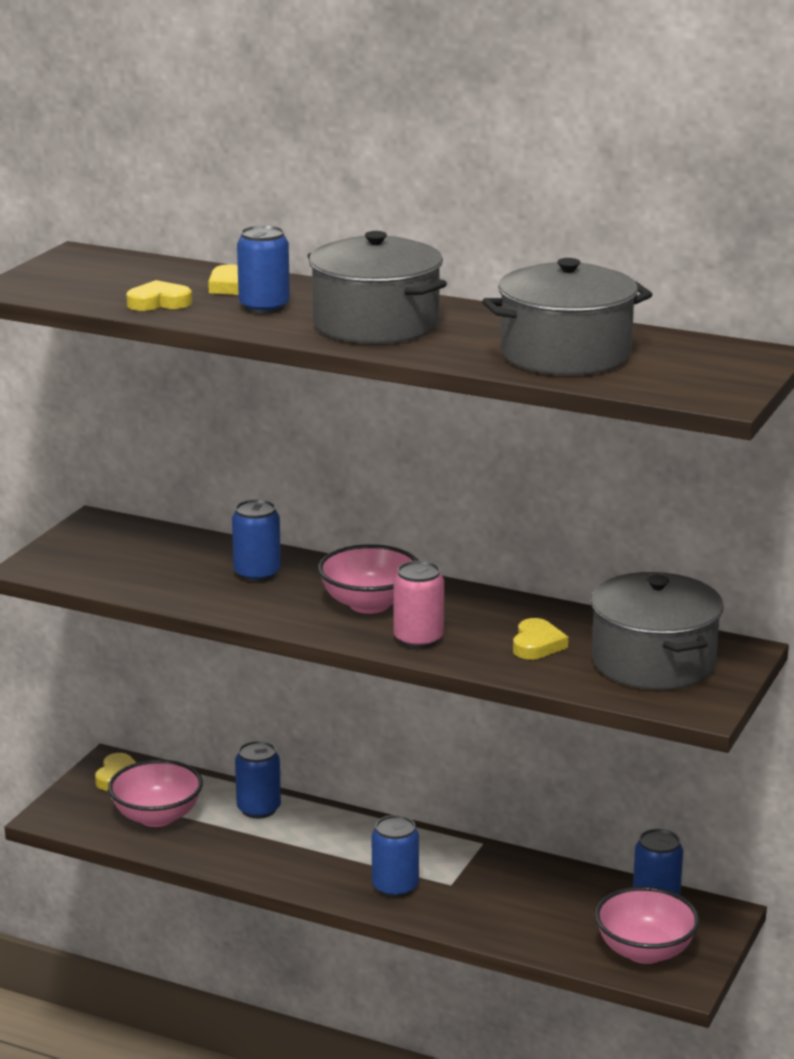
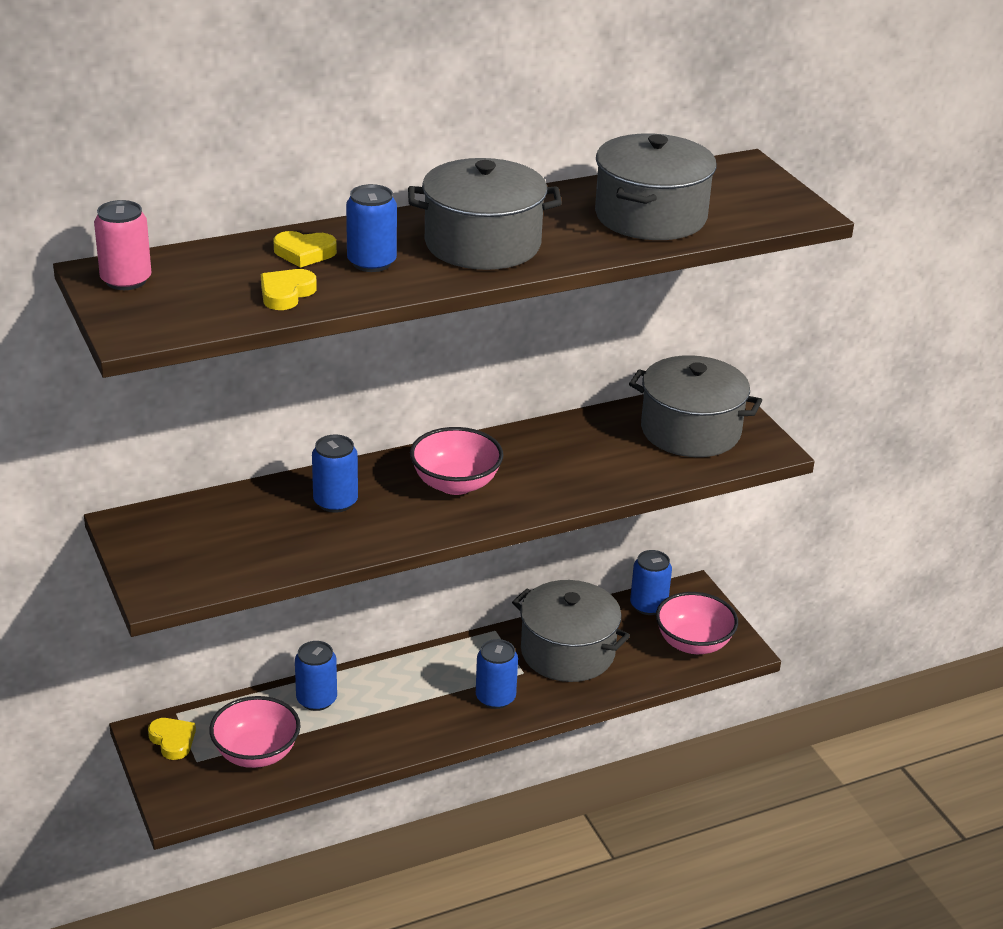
camera: 50 degrees left, 10 degrees up
pink can [393,561,444,649] -> pink can moved to [94,200,152,290]
yellow heart [513,618,568,659] -> none
none -> grey pot [512,580,630,682]

